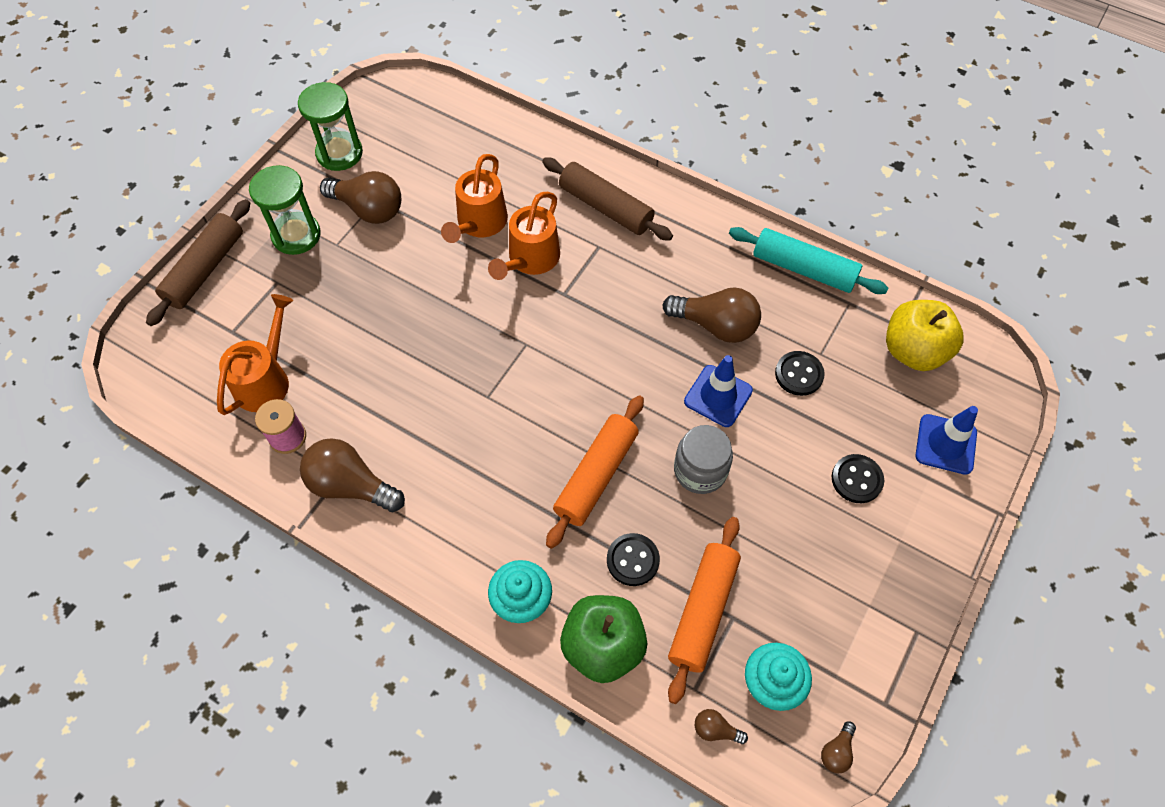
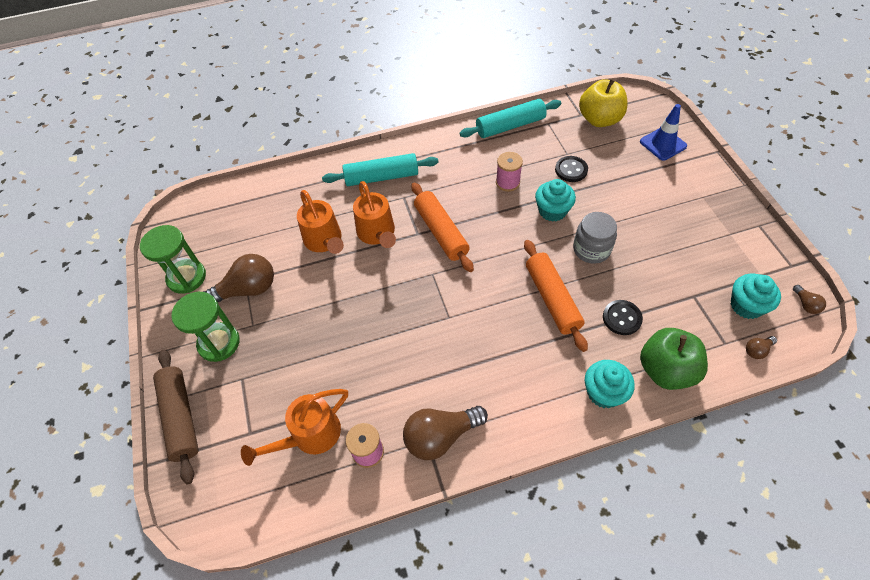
camera: 45 degrees left, 5 degrees down
orange watering can [217,294,293,415] -> orange watering can turned 105 degrees counterclockwise [241,389,348,466]
brown rolling pin [542,158,673,241] -> turquoise rolling pin [322,153,439,186]
brown light bulb [662,287,761,343] -> pink spool [496,152,523,192]
orange rolling pin [668,517,741,704] -> orange rolling pin moved to [411,182,474,272]
blue traffic cone [684,355,753,427] -> turquoise cupcake [535,179,576,222]
black button [832,454,884,503] -> none

